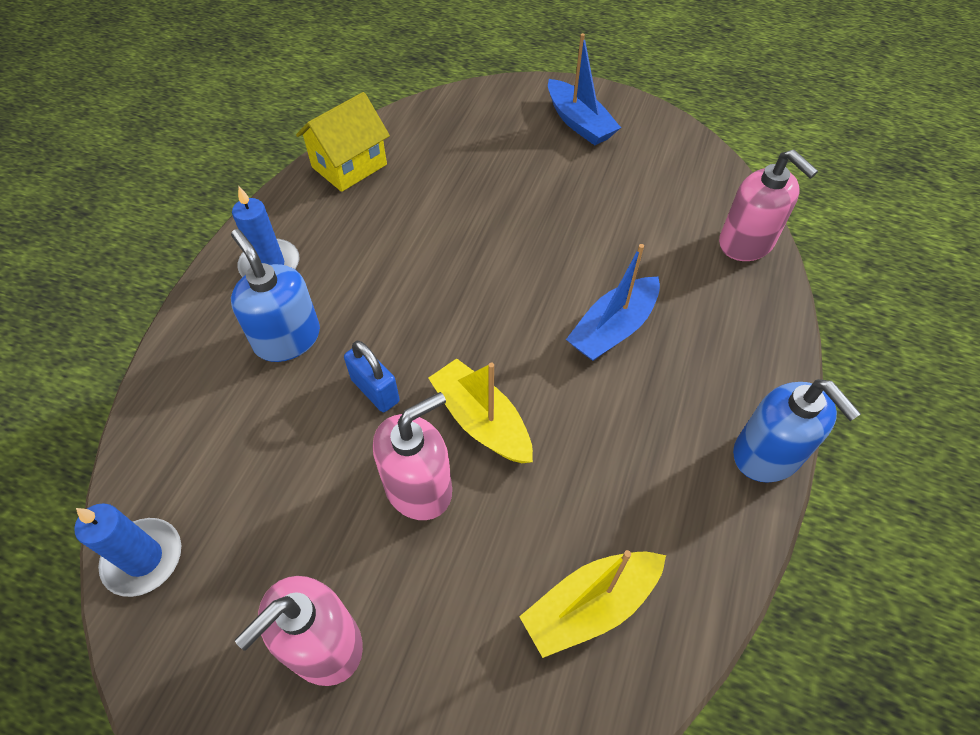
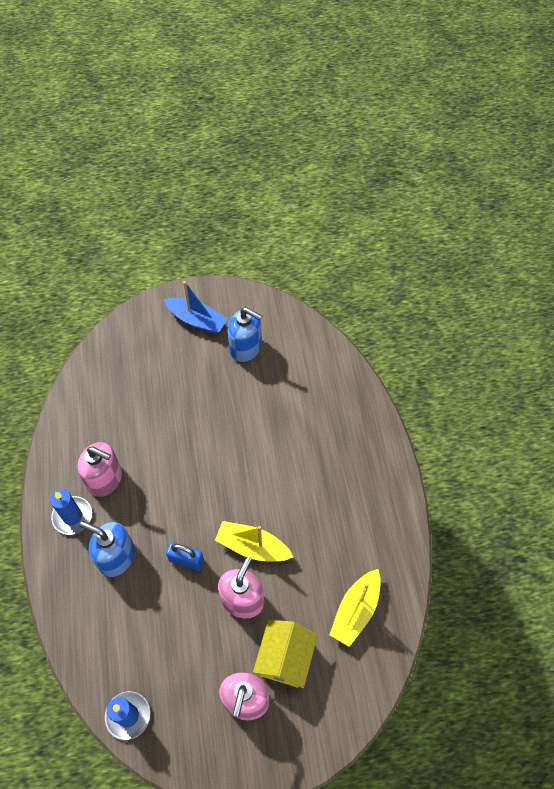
camera: 30 degrees left, 5 degrees up
yellow house [296,92,390,192] -> yellow house moved to [253,620,318,688]
blue boat [566,244,660,361] -> none
pink soap dispenser [719,150,818,261] -> pink soap dispenser moved to [77,442,122,497]
blue soap dispenser [733,379,861,483] -> blue soap dispenser moved to [227,307,262,362]

